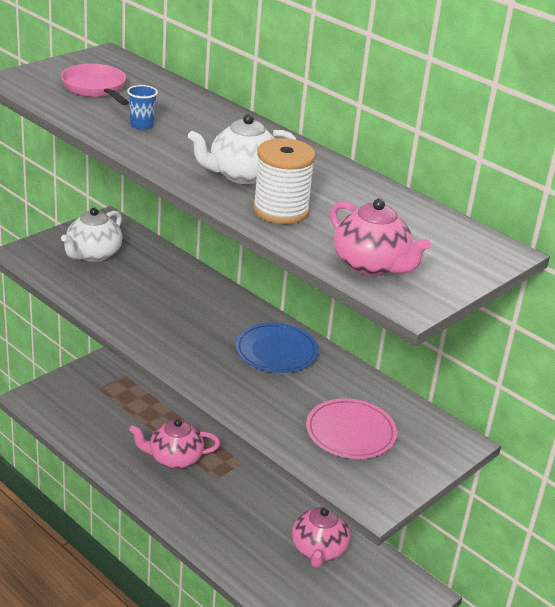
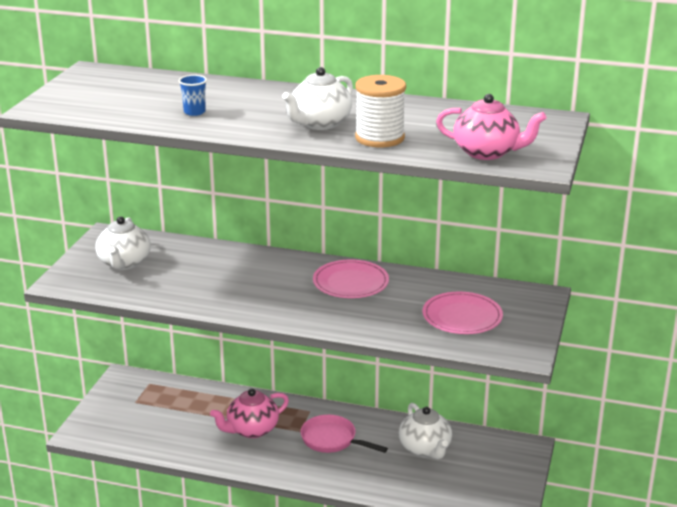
camera: 25 degrees left, 5 degrees down
pink pan [61,64,129,105] -> pink pan moved to [301,415,388,453]
blue plate [235,323,319,373] -> pink plate [313,260,389,298]
pink teapot [292,507,350,568] -> white teapot [399,403,452,459]

